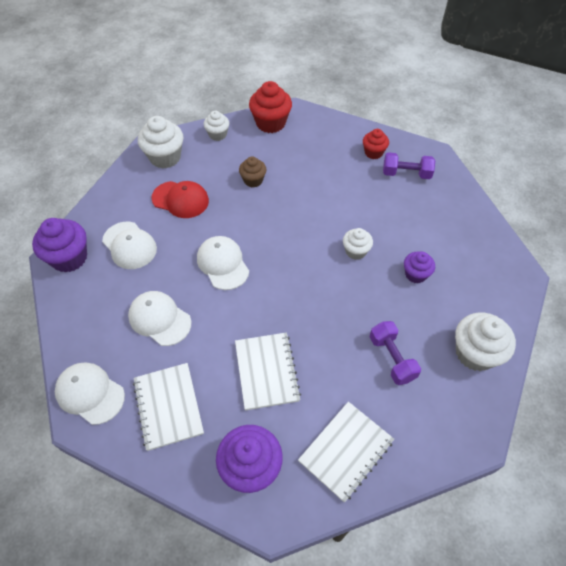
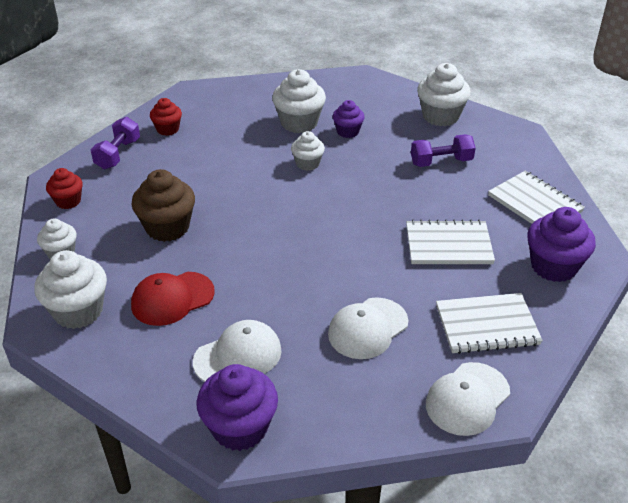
camera: 80 degrees left, 15 degrees down
red cap [151,181,209,218] -> red cap turned 150 degrees counterclockwise [131,272,215,326]
white cap [197,236,249,290] -> none
brown cupcake [239,157,266,188] -> brown cupcake [132,169,195,242], size x1.68
red cupcake [249,81,292,133] -> red cupcake [46,168,83,209], size x0.60
purple dumbbell [383,152,435,179] -> purple dumbbell moved to [91,117,140,169]
none -> white cupcake [272,69,326,133]

